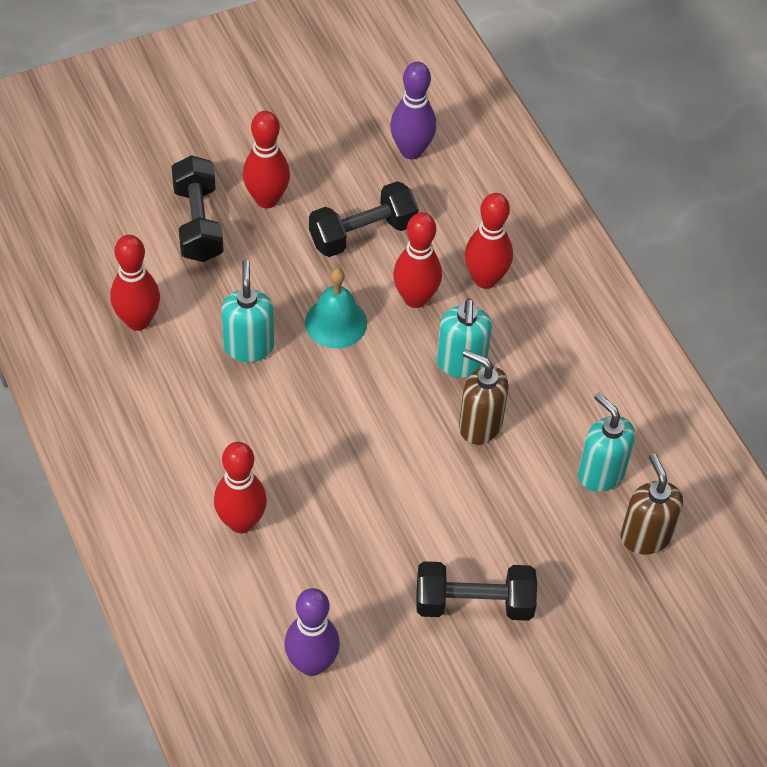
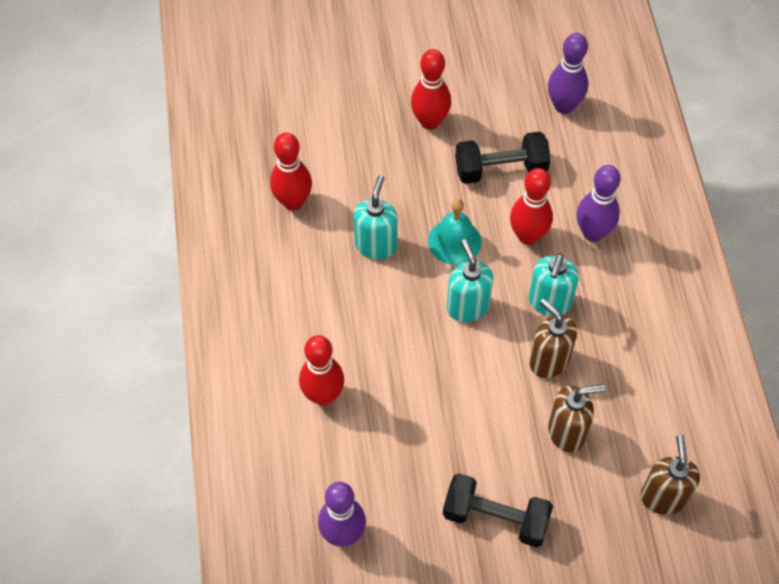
camera: 20 degrees right, 5 degrees up
black dumbbell [172,155,224,262] -> none
red bowling pin [465,193,513,289] -> purple bowling pin [577,165,621,242]
turquoise soap dispenser [578,393,635,492] -> turquoise soap dispenser moved to [447,239,493,322]
none -> brown soap dispenser [548,384,606,452]

